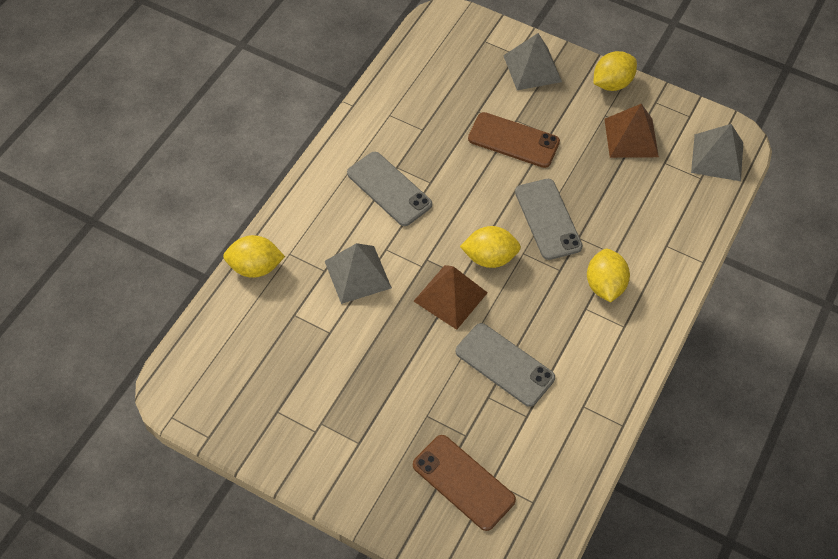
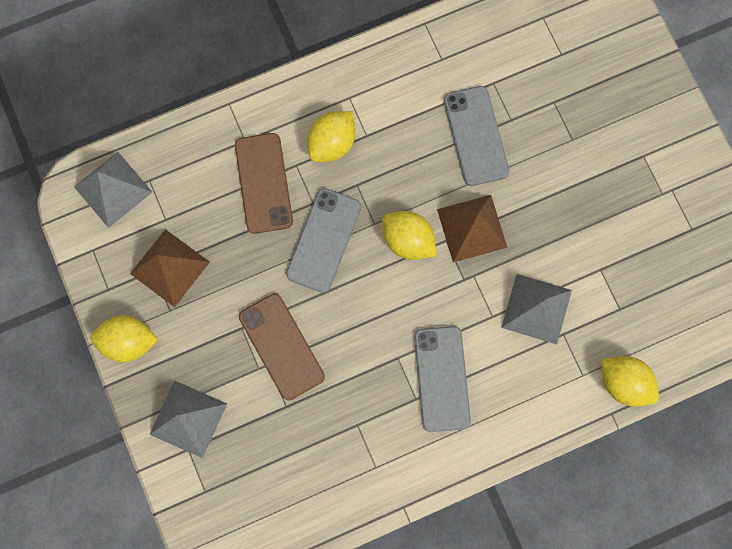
camera: 140 degrees left, 20 degrees up
brown phone [413,435,516,531] -> brown phone moved to [235,133,293,234]

